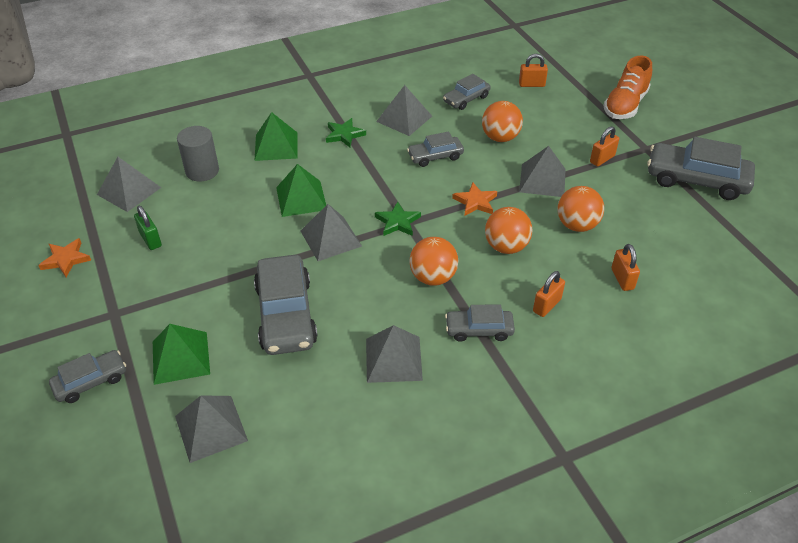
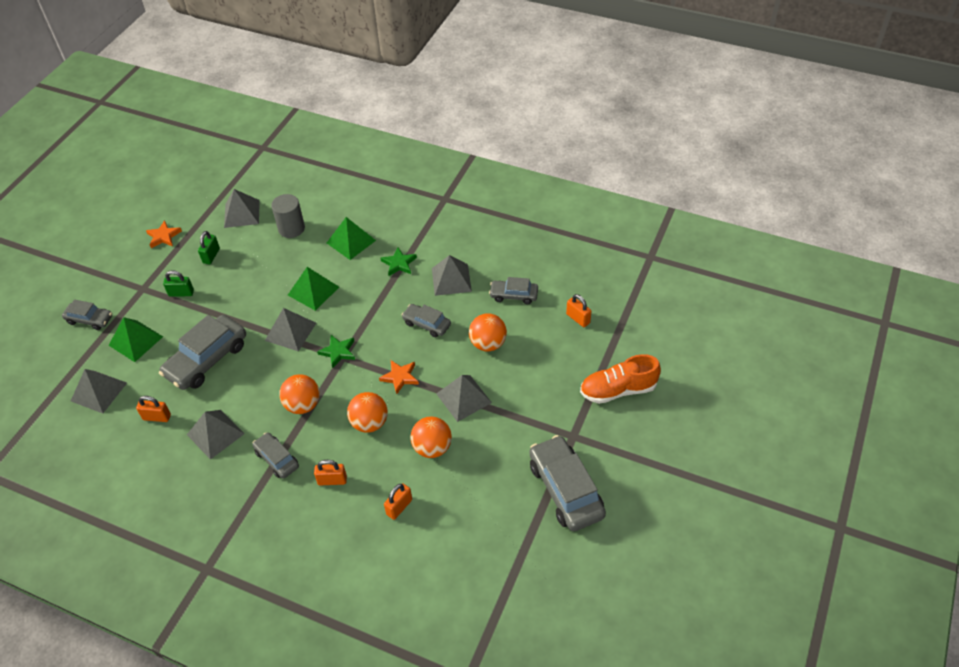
camera: 50 degrees right, 5 degrees up
orange padlock [590,126,619,167] -> orange padlock moved to [136,396,171,422]
none -> green padlock [163,270,194,297]

